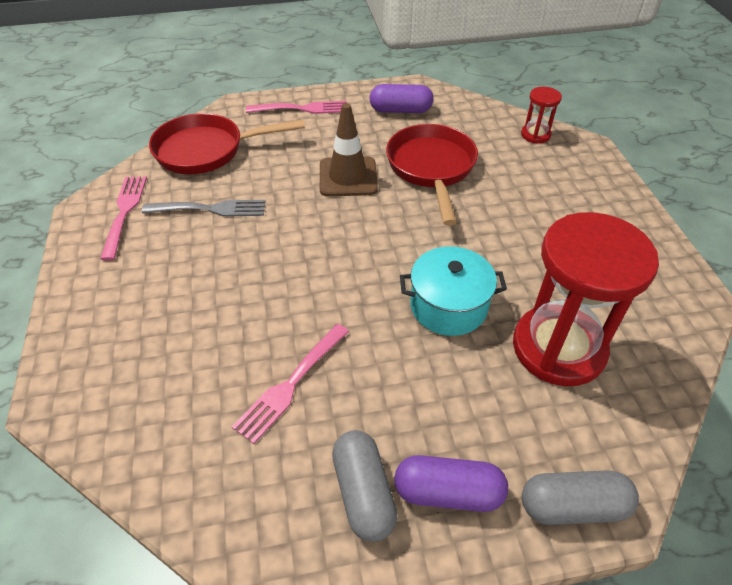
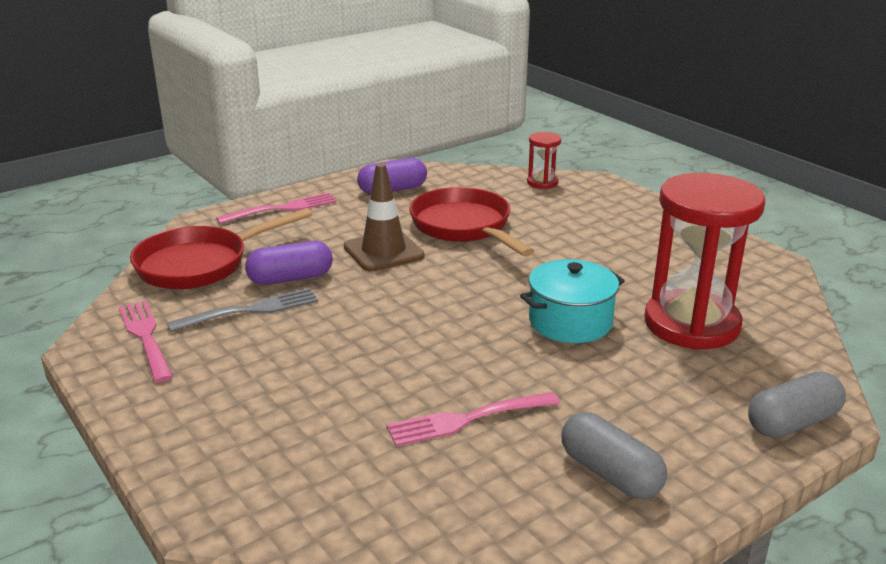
camera: 25 degrees left, 20 degrees down
pink fork [232,324,349,444] -> pink fork turned 60 degrees clockwise [387,392,560,446]
purple capsule [394,455,508,512] -> purple capsule moved to [245,241,333,285]

